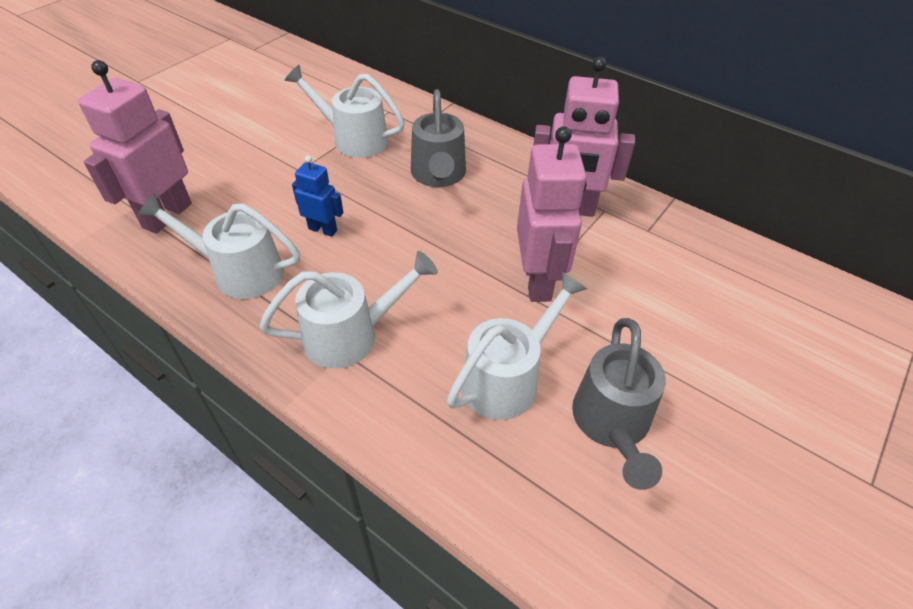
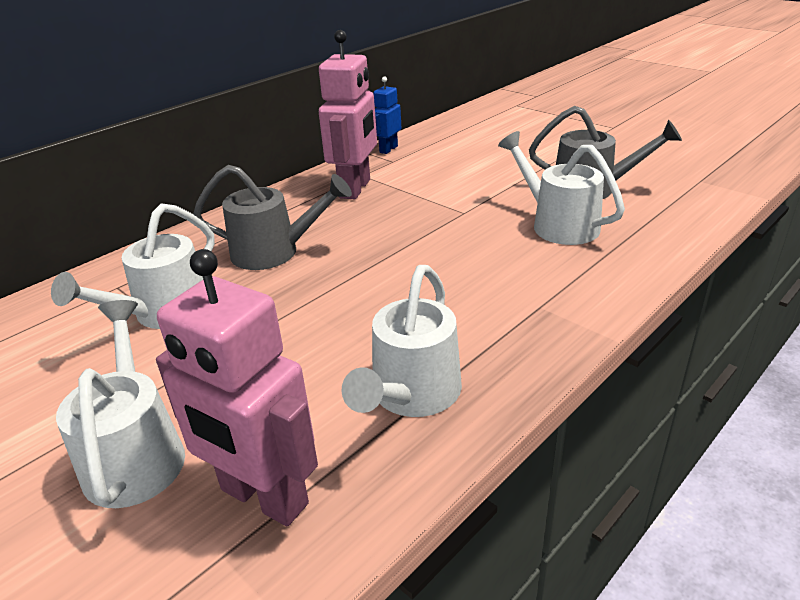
camera: 80 degrees left, 15 degrees down
white watering can [260,251,438,369] -> white watering can moved to [56,300,185,508]
blue robot [292,156,343,237] -> blue robot moved to [373,76,401,154]
pink robot [517,126,587,302] -> none

